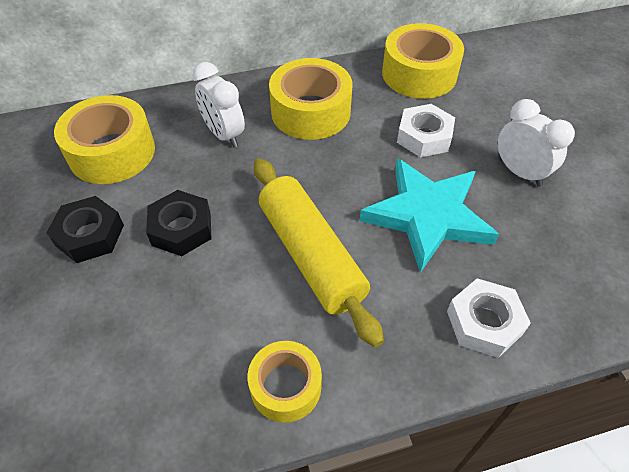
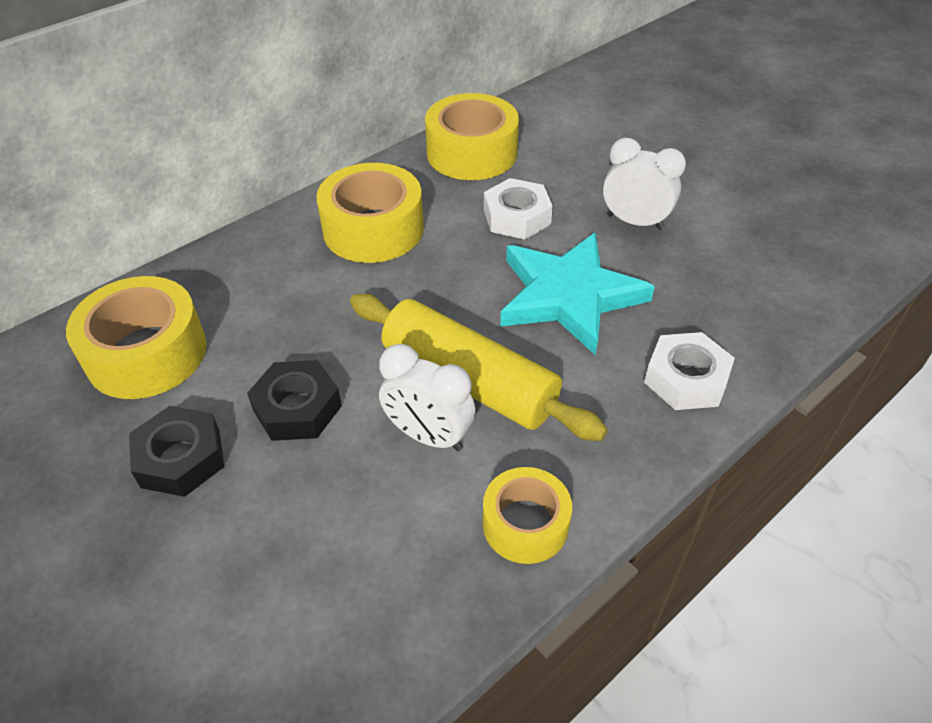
camera: 25 degrees left, 5 degrees down
white clock [193,62,245,148] -> white clock moved to [379,344,475,451]

